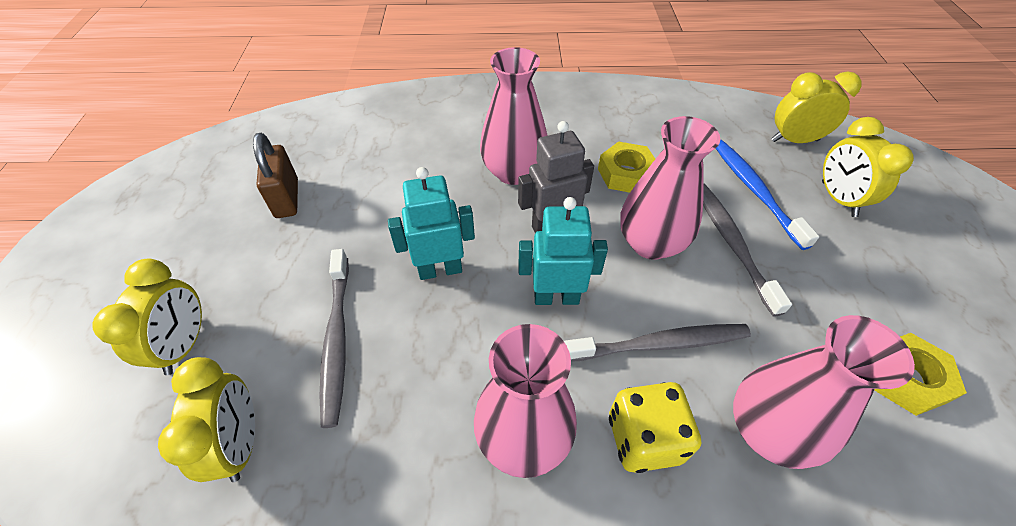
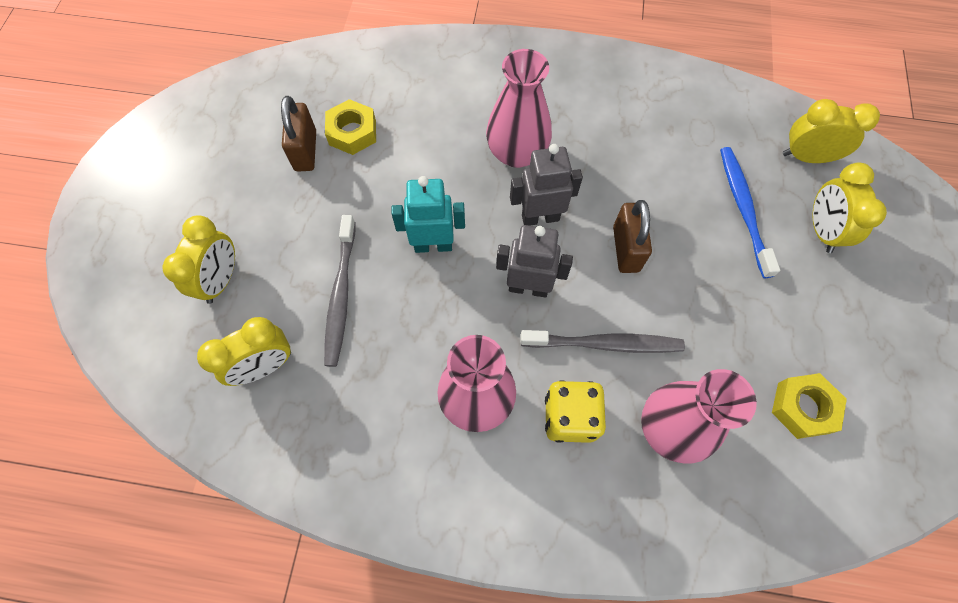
camera: 10 degrees right, 15 degrees up
yellow clock [158,357,255,482] -> yellow clock turned 60 degrees clockwise [197,317,291,386]
turquoise robot [518,197,608,305] -> grey robot [496,225,573,298]
yellow nut [598,141,655,193] -> yellow nut moved to [325,99,376,155]
pink vase [620,116,720,260] -> brown padlock [613,200,652,273]
grey toothbrush [703,183,792,317] -> none

